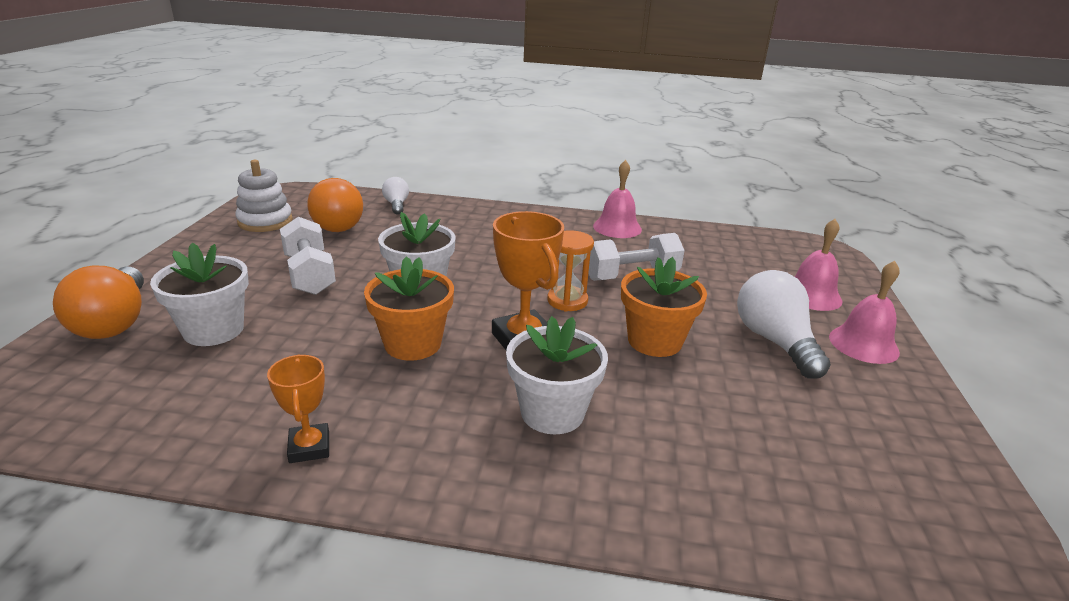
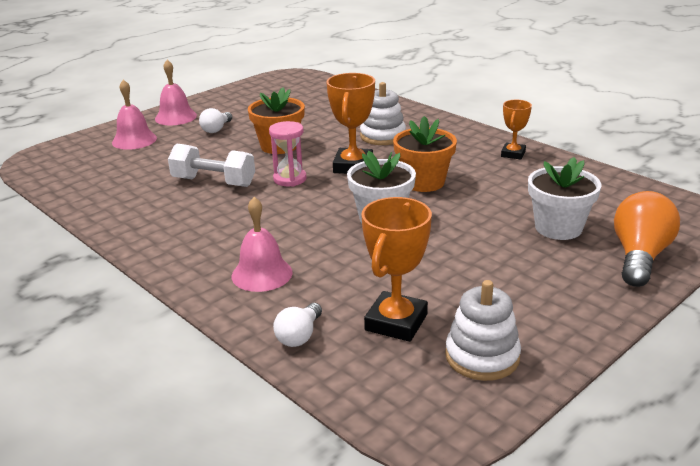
camera: 140 degrees left, 0 degrees up
white dumbbell [280,217,336,295] -> none
orange light bulb [308,178,363,232] -> orange trophy [361,197,432,342]
white flower pot [506,316,608,434] -> white stacking toy [360,82,406,145]
orange hourglass [547,230,594,312] -> pink hourglass [269,121,306,187]
pink bell [593,160,642,238] -> pink bell moved to [232,197,293,292]
white light bulb [737,270,831,379] -> white light bulb [199,108,232,133], size x0.55

